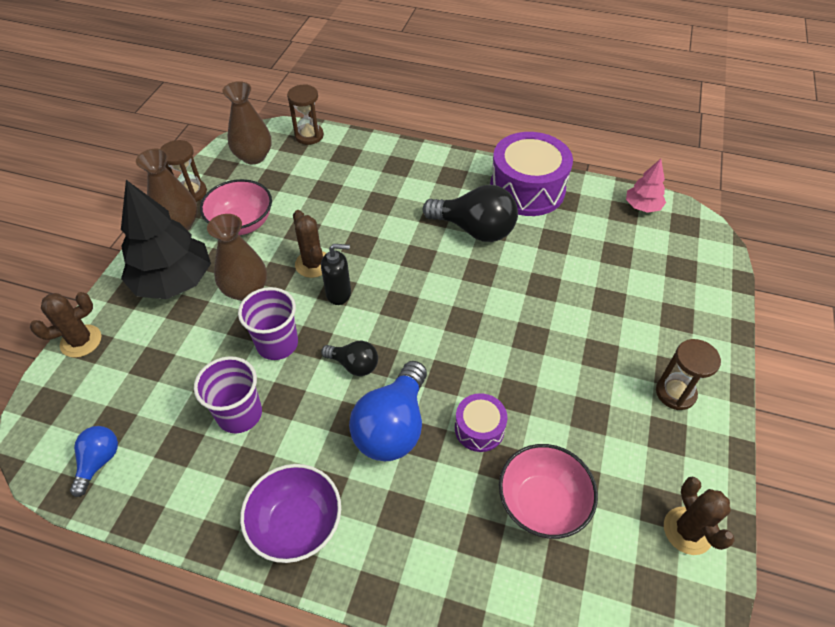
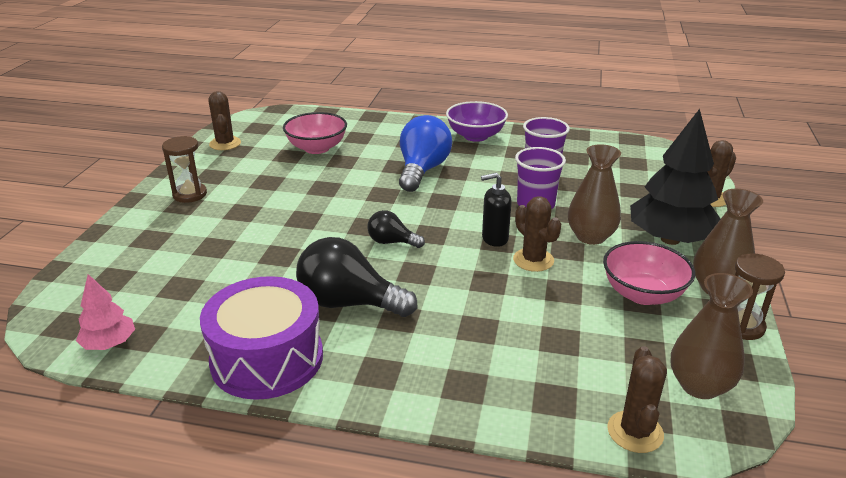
camera: 175 degrees right, 20 degrees down
blue light bulb [70,426,118,497] -> none
brown hourglass [287,84,324,145] -> brown cactus [607,346,667,453]
black light bulb [321,341,378,376] -> black light bulb moved to [368,210,425,248]
purple drum [455,393,507,452] -> none

